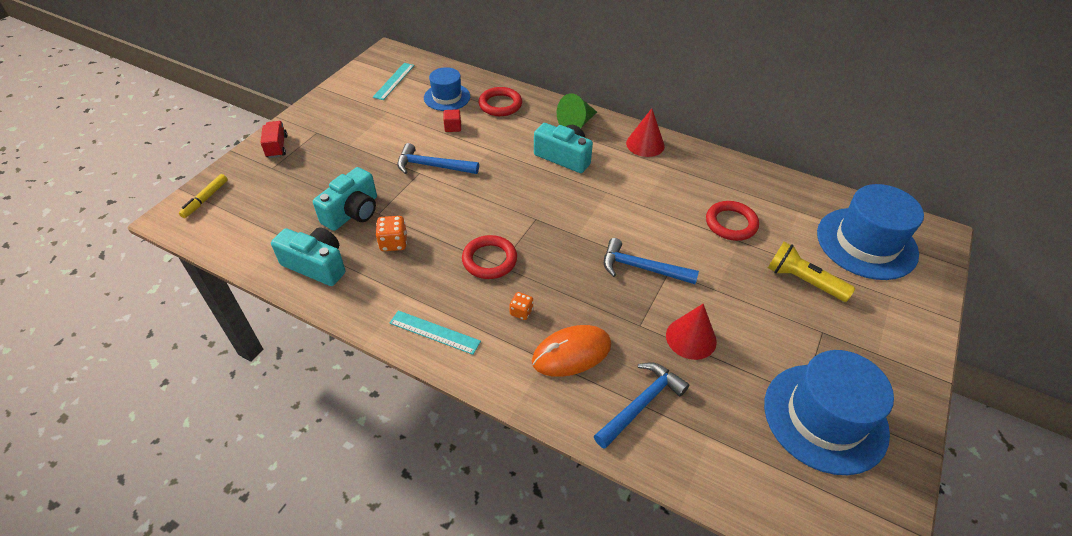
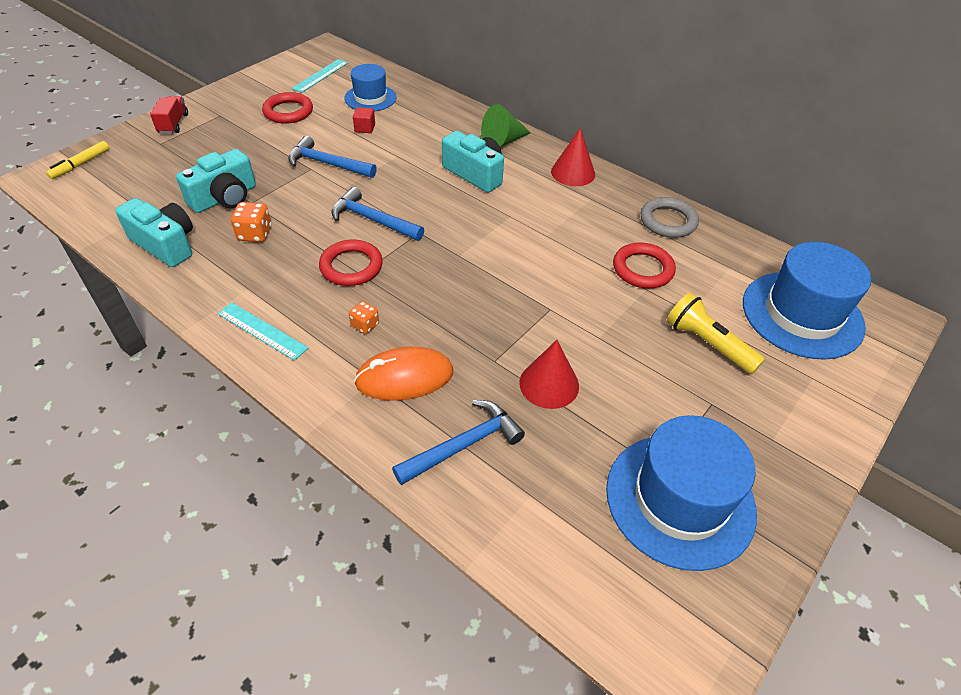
camera: 10 degrees right, 0 degrees up
red ring [478,87,522,116] -> red ring moved to [262,92,313,124]
blue hammer [604,238,699,284] -> blue hammer moved to [331,187,424,241]
none -> grey ring [640,197,699,238]

